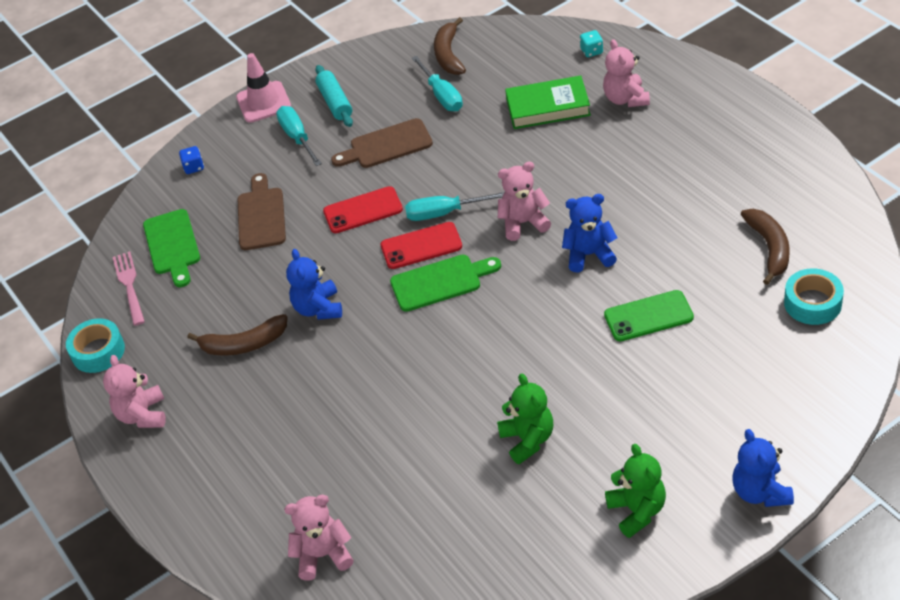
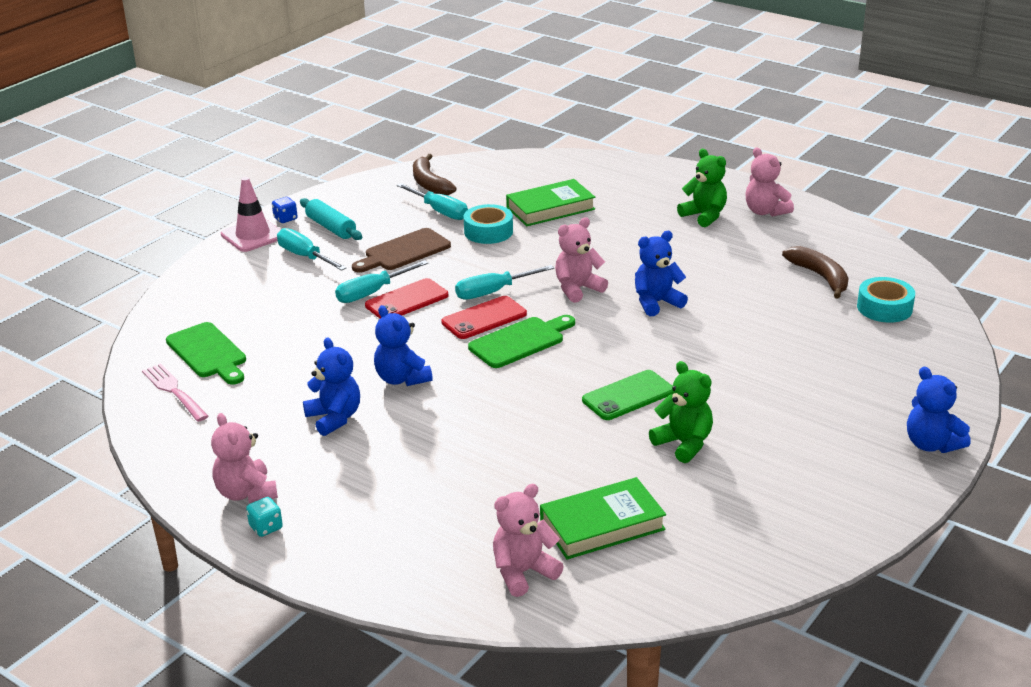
camera: 25 degrees left, 15 degrees down
turquoise tape [66,318,125,373] -> turquoise tape moved to [464,204,513,244]
blue dice [179,146,204,174] -> blue dice moved to [272,197,297,223]
brown banana [187,314,287,355] -> blue teddy bear [303,338,360,436]
brown cutting board [238,173,286,250] -> none
turquoise dice [580,30,603,57] -> turquoise dice moved to [246,497,283,537]
pink teddy bear [603,39,650,107] -> pink teddy bear moved to [746,147,794,217]
green phone [604,290,694,341] -> green phone moved to [582,370,673,420]
green teddy bear [605,444,666,538] -> green teddy bear moved to [677,149,727,227]
none -> turquoise screwdriver [335,260,428,303]
none -> green book [540,477,666,559]

